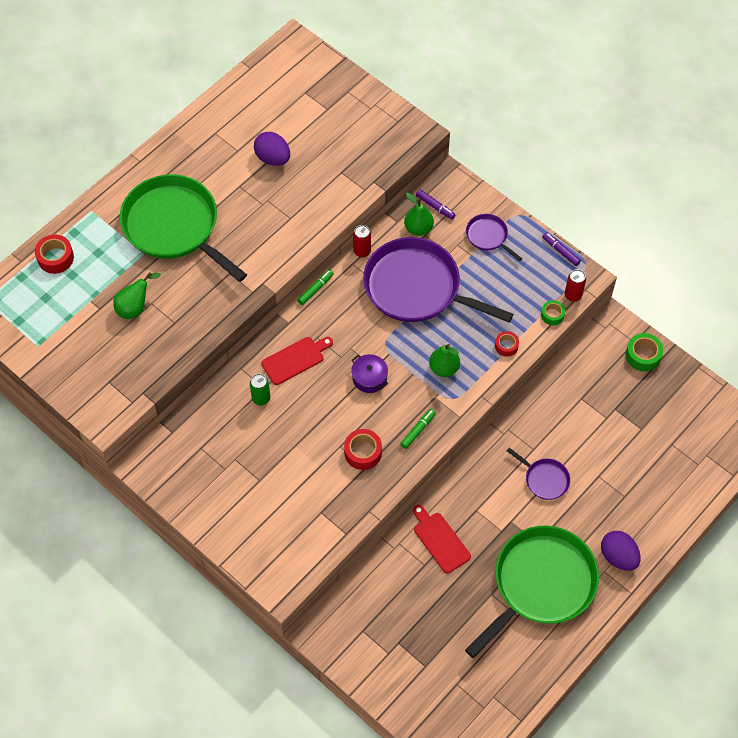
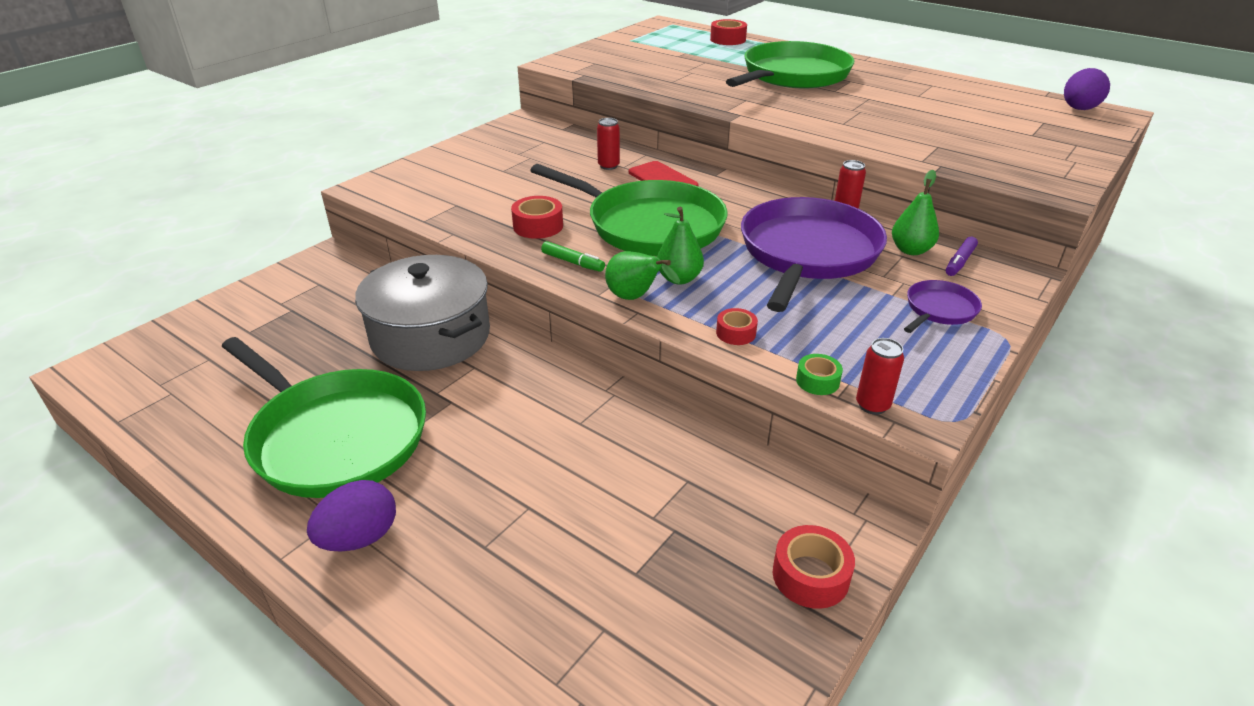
camera: 85 degrees right, 25 degrees down
green pear [113,273,161,319] -> green pear moved to [605,251,680,300]
green can [250,374,270,405] -> red can [597,118,620,170]
purple egg [254,132,290,166] -> purple egg moved to [1064,68,1110,110]
green marker [297,269,334,305] -> none
purple pot [351,354,388,393] -> green pan [530,164,728,256]
red cutting board [413,505,471,573] -> grey pot [355,255,490,371]
purple pan [507,448,570,500] -> none
purple marker [542,232,581,266] -> none
green tape [625,333,663,371] -> red tape [773,525,855,609]

